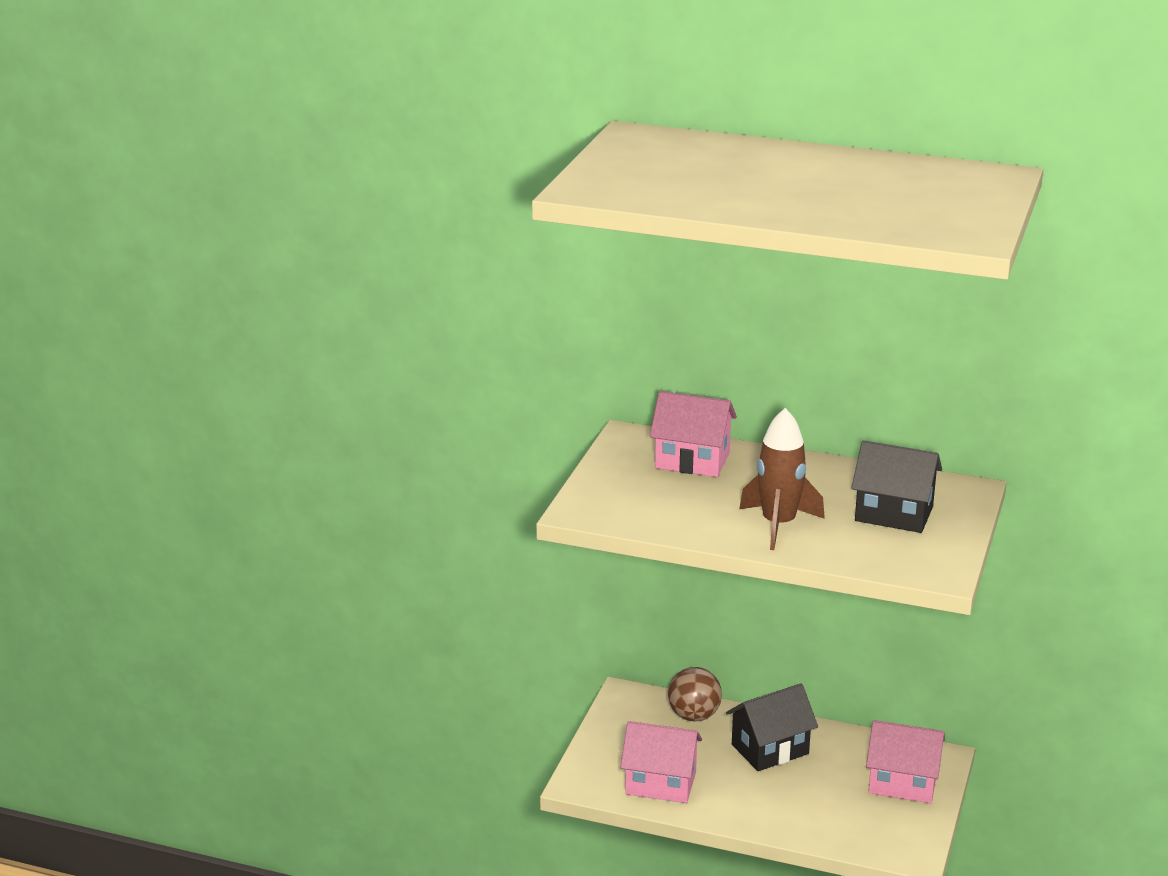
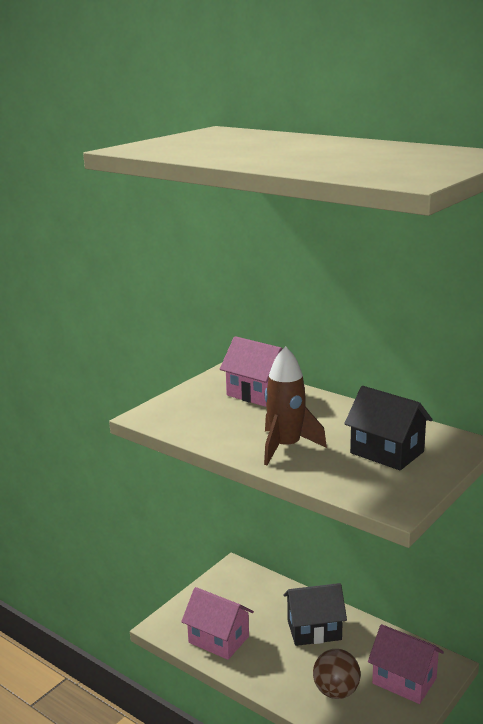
camera: 20 degrees right, 5 degrees down
brown ball [668,667,722,721] -> brown ball moved to [313,649,361,699]

